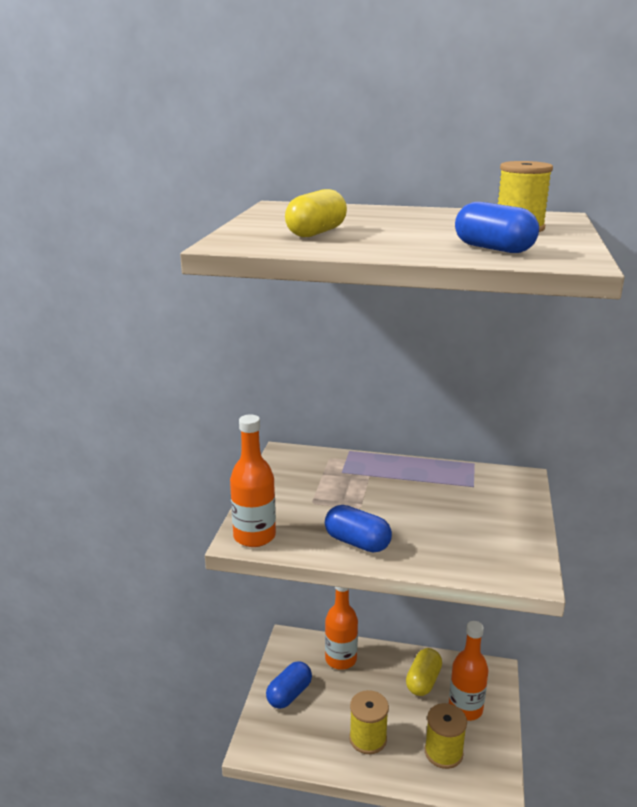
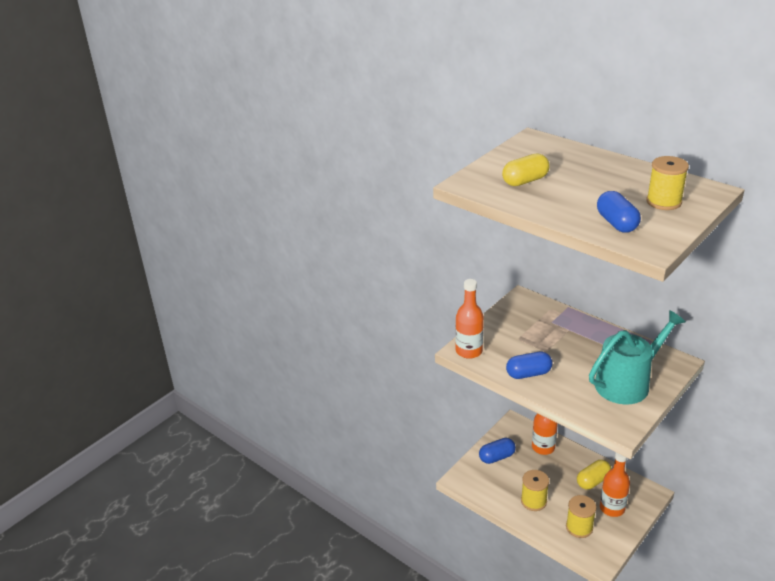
camera: 30 degrees right, 10 degrees up
blue capsule [325,505,392,553] -> blue capsule turned 75 degrees counterclockwise [506,352,552,379]
none -> turquoise watering can [589,310,685,404]

